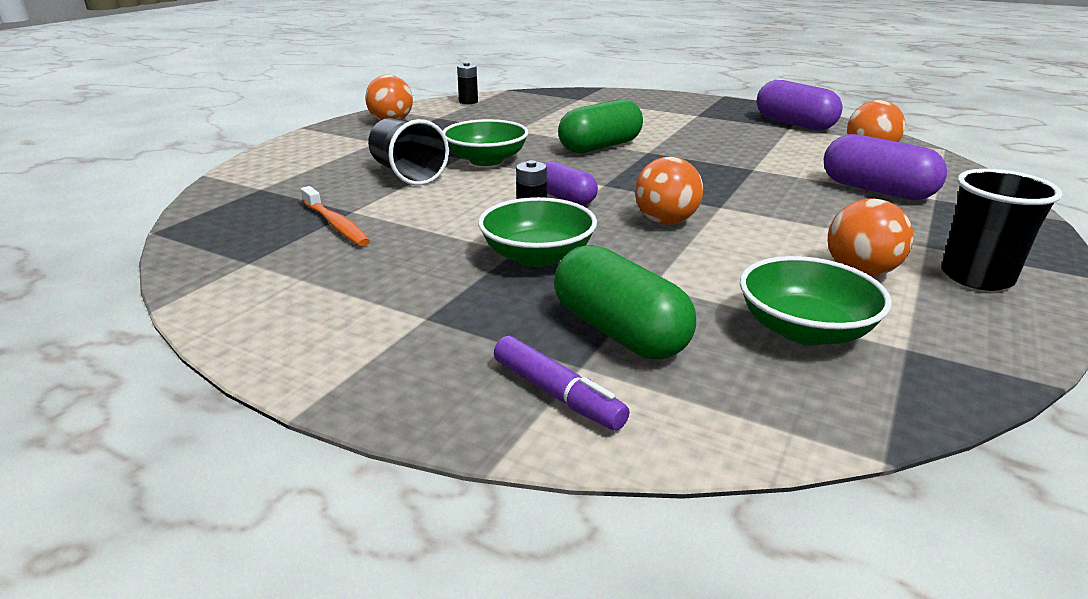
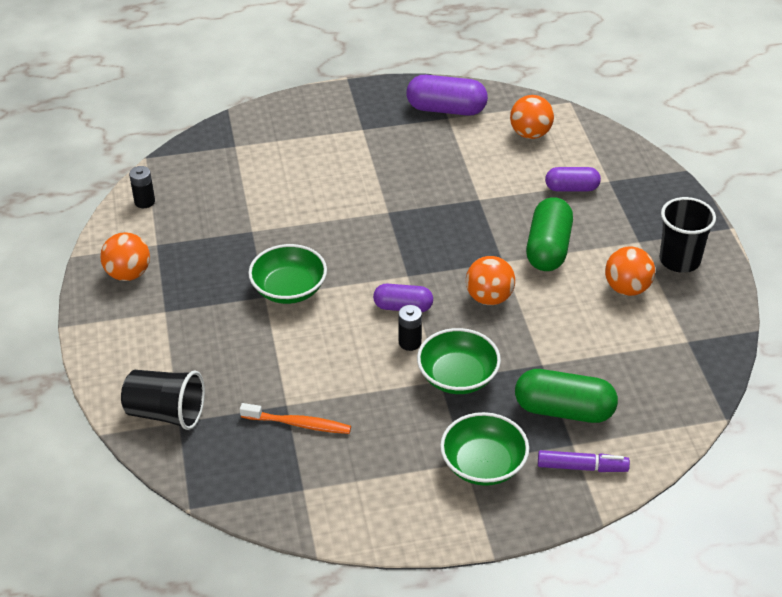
camera: 40 degrees left, 15 degrees up
black cup [368,118,449,185] -> black cup moved to [121,370,205,430]
green capsule [558,99,643,153] -> green capsule moved to [526,197,573,271]
green bowl [740,256,892,345] -> green bowl moved to [440,412,529,486]
purple capsule [824,134,947,200] -> purple capsule [545,167,601,192], size x0.63

